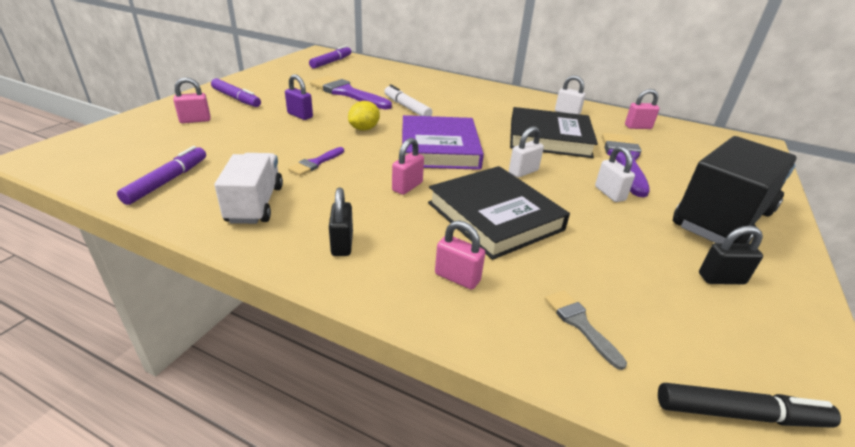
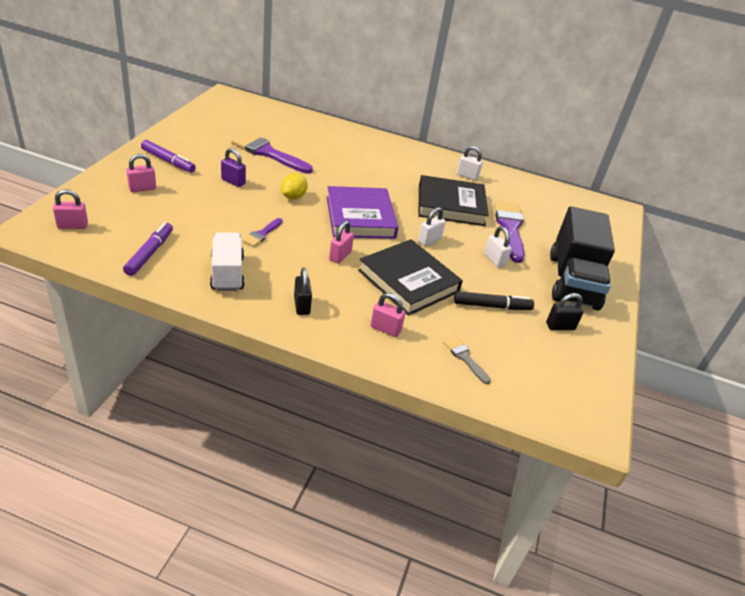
camera: 10 degrees left, 5 degrees up
purple marker [309,45,351,69] -> none
white marker [384,85,432,116] -> none
pink padlock [625,89,660,129] -> pink padlock moved to [53,189,88,229]
black marker [658,383,841,428] -> black marker moved to [454,291,534,310]
black truck [673,136,797,244] -> black truck turned 150 degrees clockwise [550,206,615,310]

